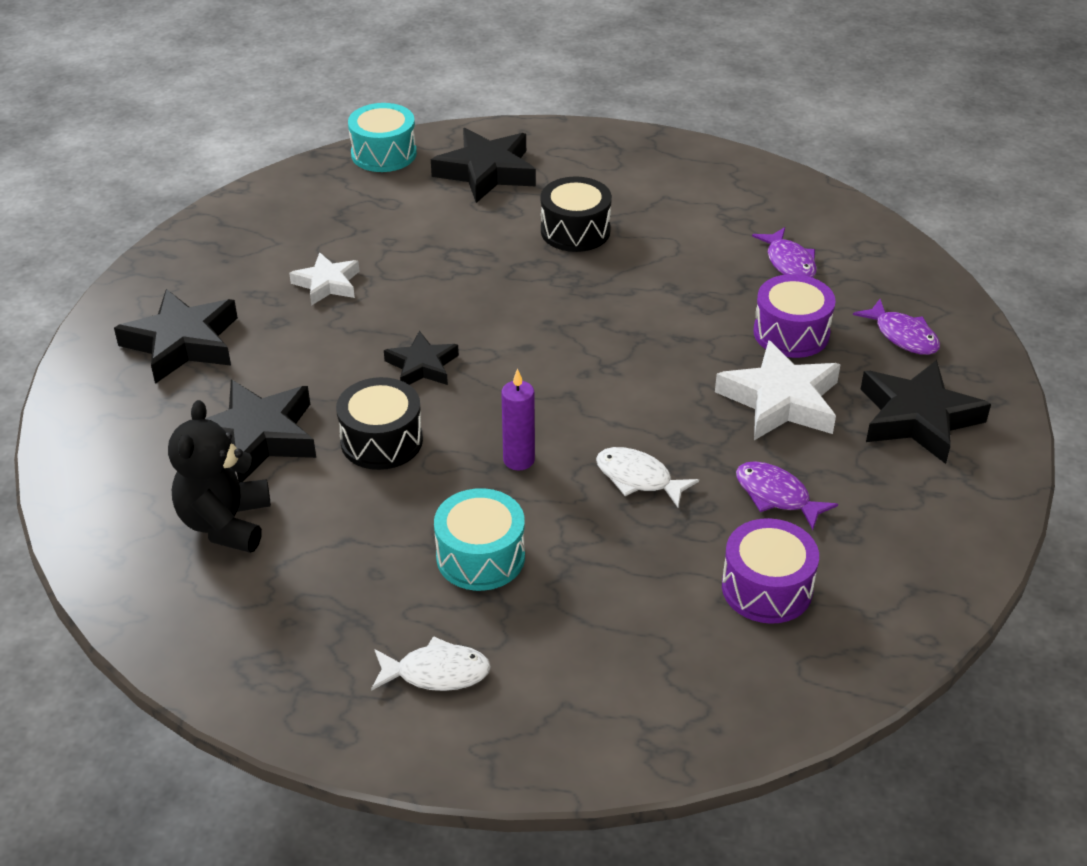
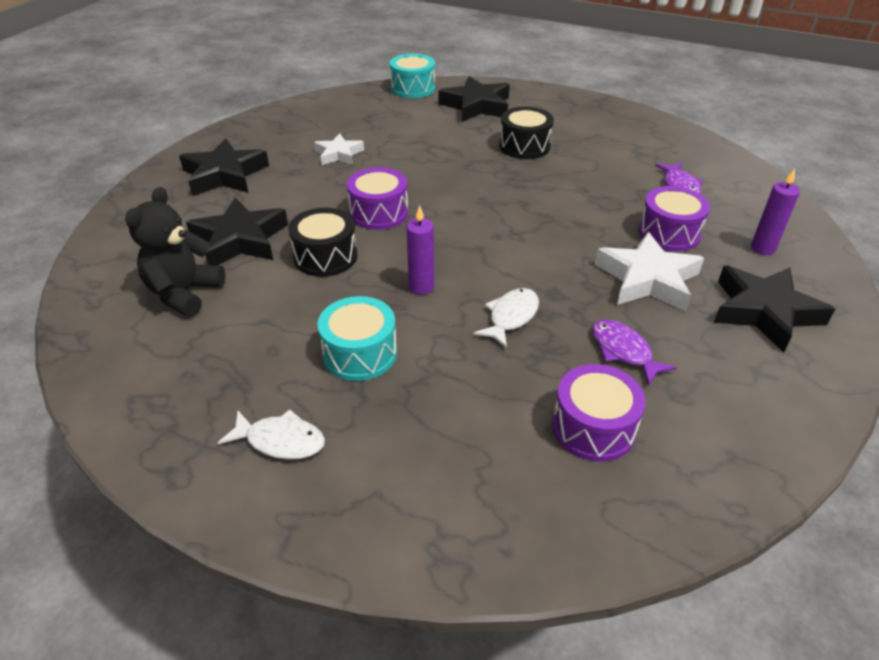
camera: 15 degrees right, 0 degrees up
black star [384,331,459,385] -> purple drum [347,167,408,230]
white fish [596,447,699,507] -> white fish turned 75 degrees clockwise [474,288,539,348]
purple fish [853,299,940,355] -> purple candle [751,169,800,255]

